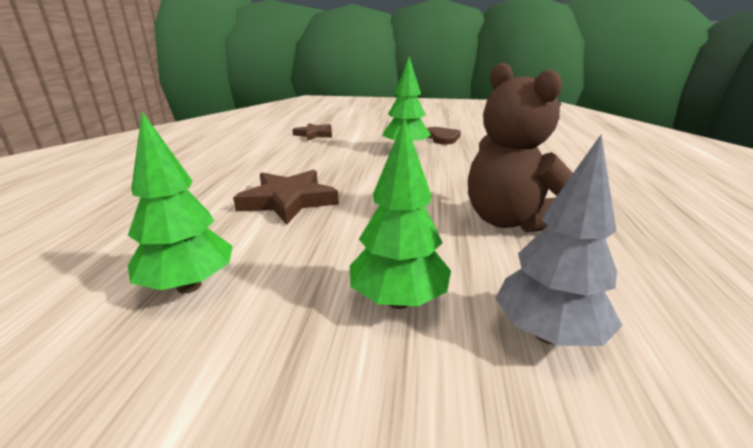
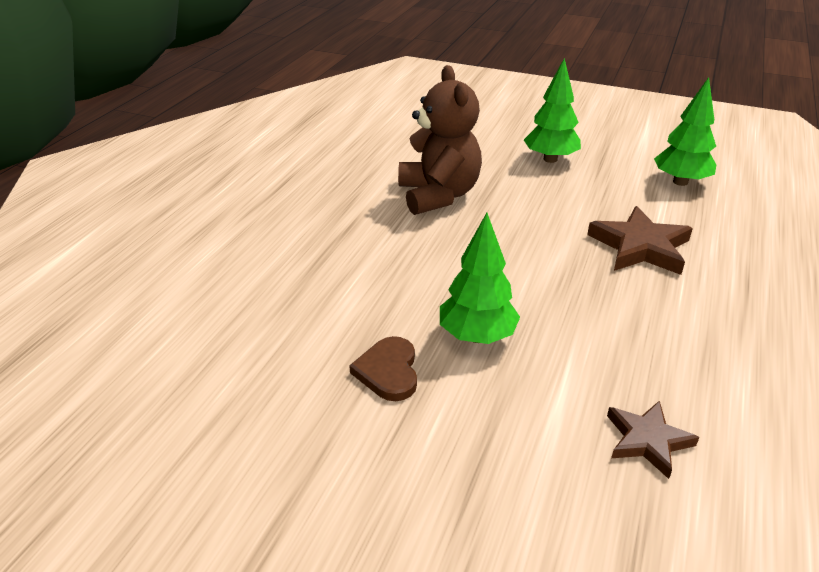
camera: 165 degrees left, 10 degrees up
grey tree [495,135,623,346] -> none

